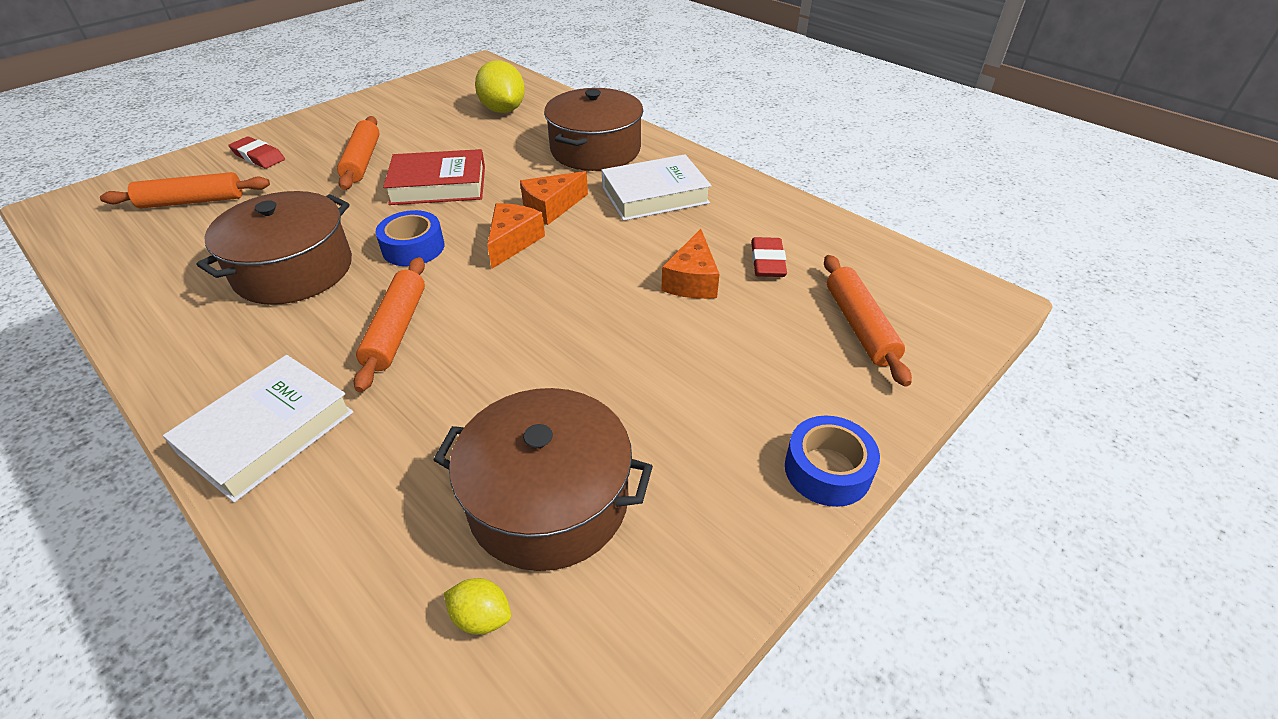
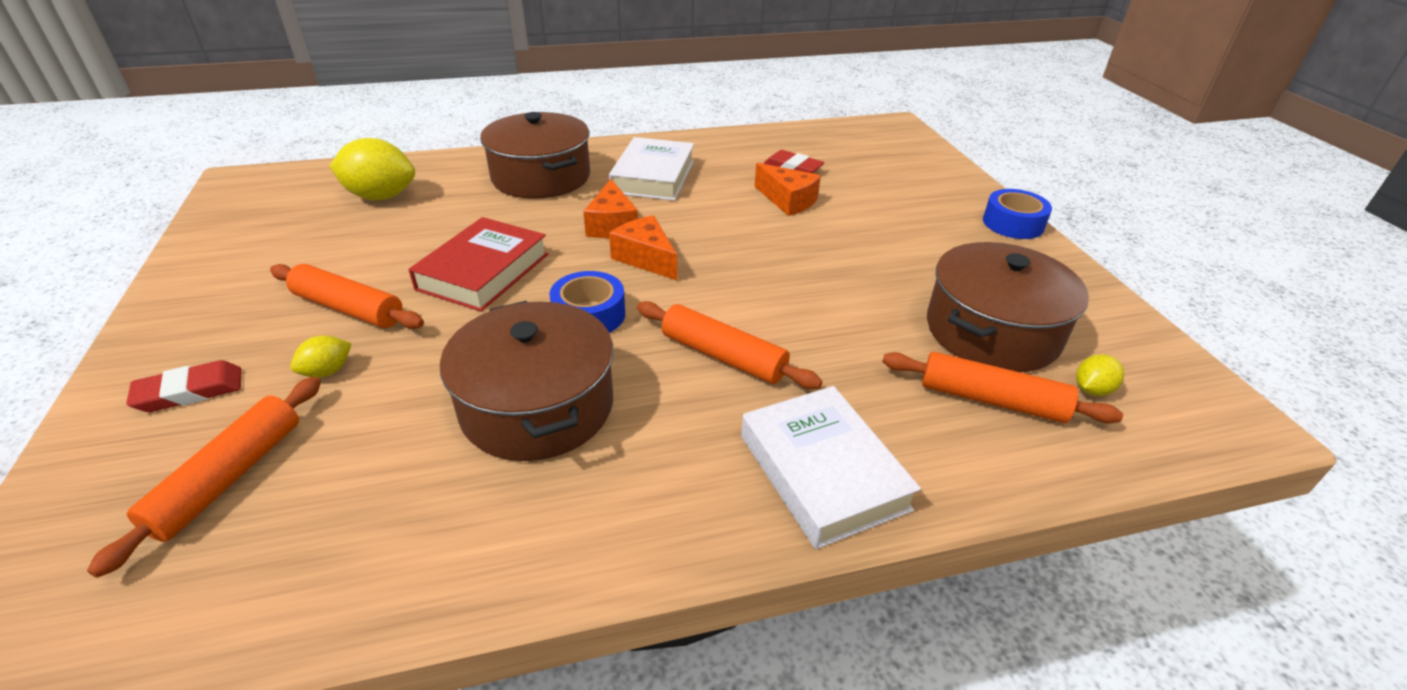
camera: 60 degrees left, 5 degrees down
orange rolling pin [824,255,912,387] -> orange rolling pin moved to [882,352,1123,423]
none -> yellow lemon [290,335,352,378]

